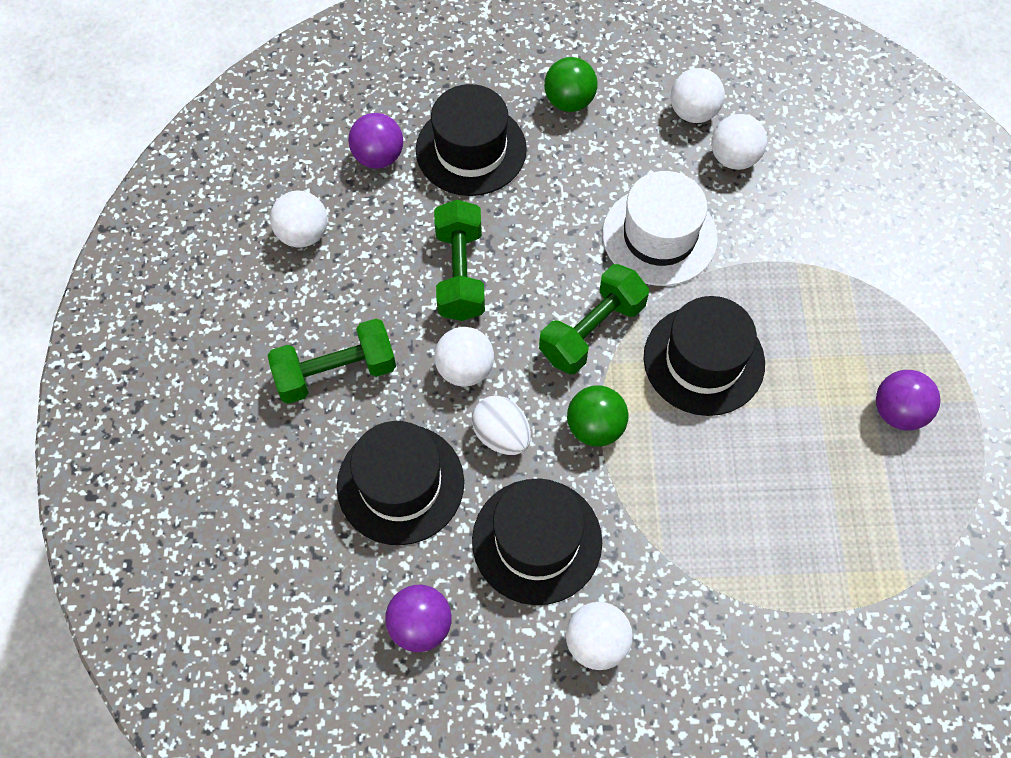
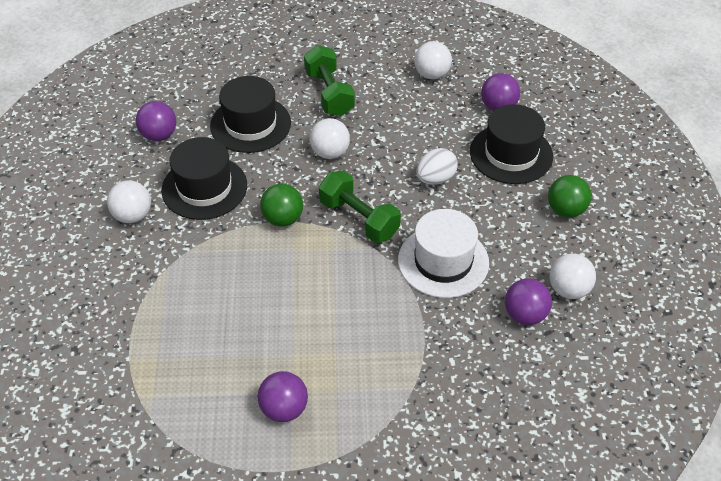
camera: 90 degrees right, 15 degrees down
green dumbbell [434,200,485,321] -> none
white egg [472,396,531,455] -> white egg moved to [416,148,458,185]
black hat [644,296,765,416] -> none
white ball [711,114,767,170] -> purple ball [505,279,552,325]

